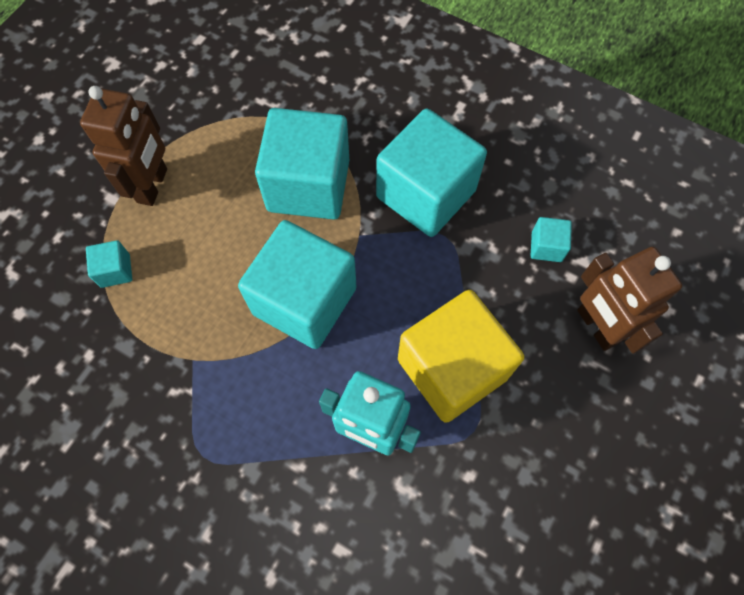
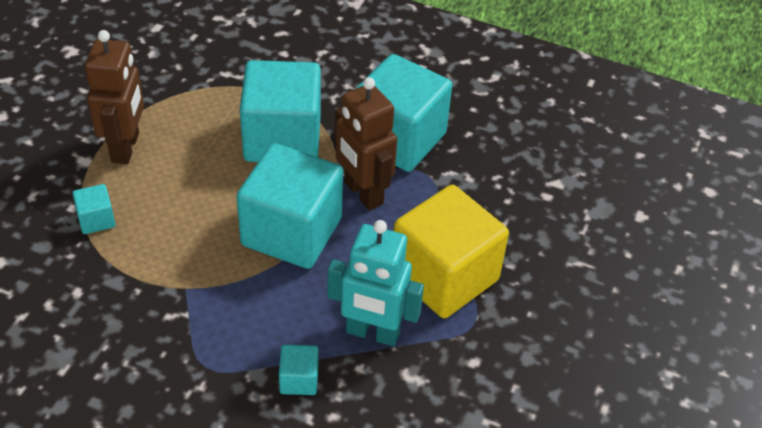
camera: 10 degrees left, 20 degrees down
turquoise cube [531,217,572,262] -> turquoise cube moved to [279,344,318,395]
brown robot [577,247,682,354] -> brown robot moved to [335,77,397,211]

